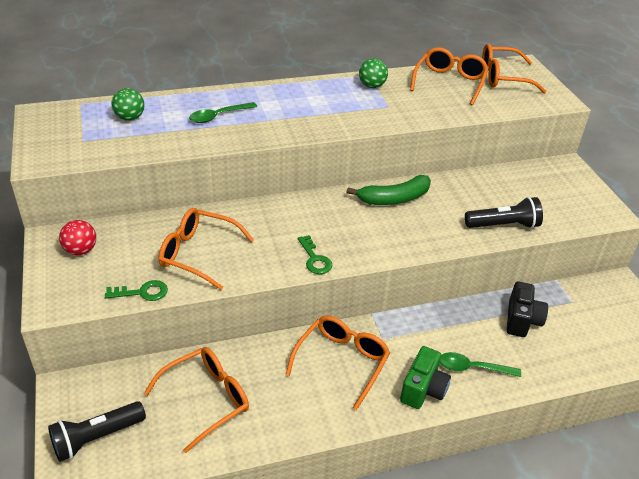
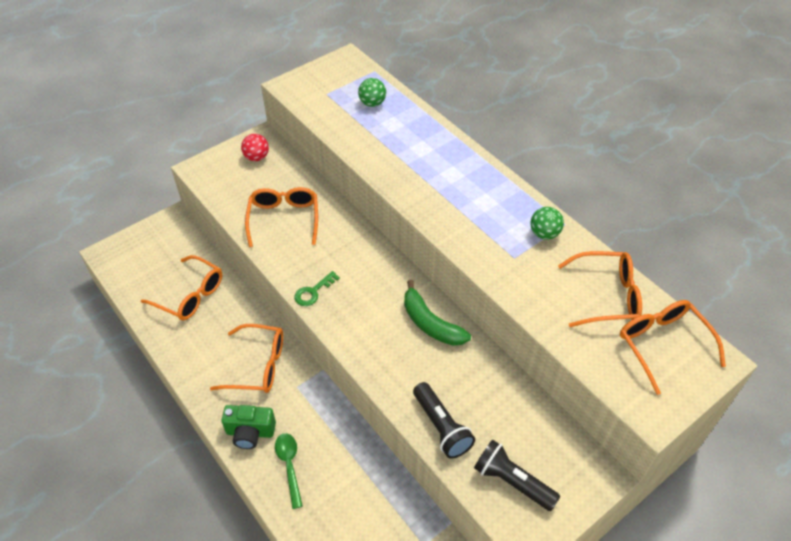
camera: 70 degrees right, 10 degrees up
black flashlight [48,401,146,462] -> black flashlight moved to [474,439,560,511]
green key [105,280,168,301] -> none
green spoon [189,102,257,123] -> none
black camera [507,281,548,337] -> none

